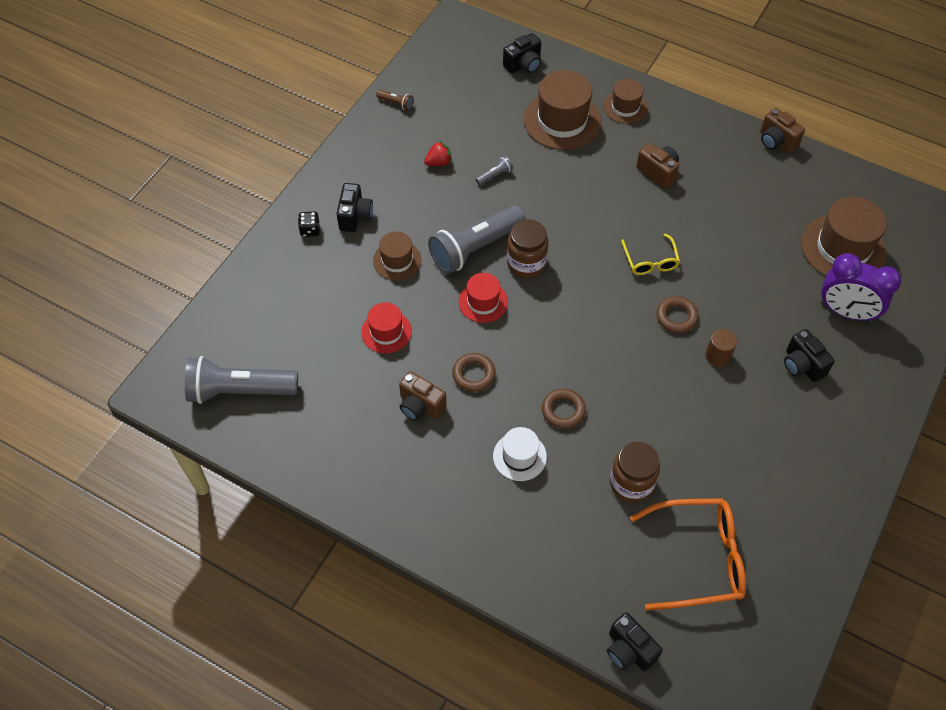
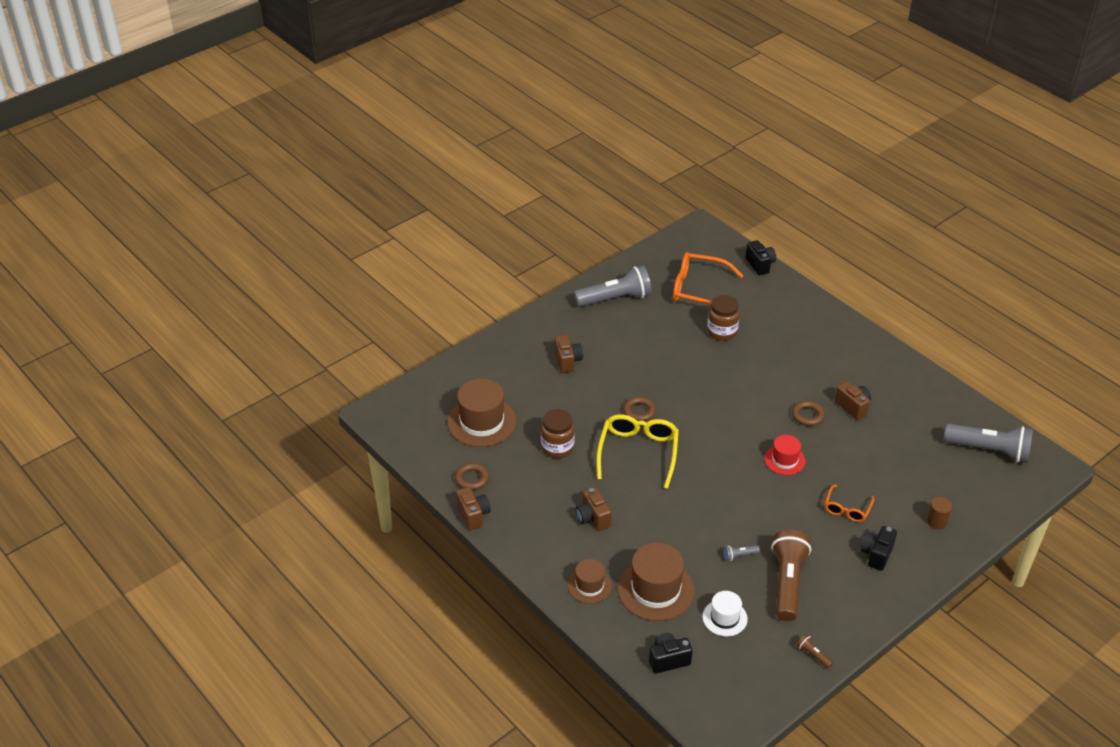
camera: 160 degrees left, 15 degrees down
black dice [298,211,320,237] -> none
red hat [361,302,412,353] -> none
brown hat [373,231,421,280] -> orange glasses [825,484,874,522]
red strawberry [424,141,452,166] -> brown flashlight [771,529,811,621]
grey flashlight [428,206,526,274] -> grey flashlight moved to [574,266,652,307]
white hat [493,427,547,481] -> white hat moved to [702,591,748,636]
brown jar [507,219,548,278] -> brown jar moved to [541,409,575,458]
brown ring [542,389,586,429] -> brown ring moved to [455,463,489,490]
yellow glasses [621,234,680,275] -> yellow glasses [596,414,679,489], size x1.80
brown cylinder [706,329,737,367] -> brown cylinder moved to [927,497,952,529]
black camera [784,329,835,382] -> brown camera [555,335,583,373]
purple clock [821,253,901,322] -> none

